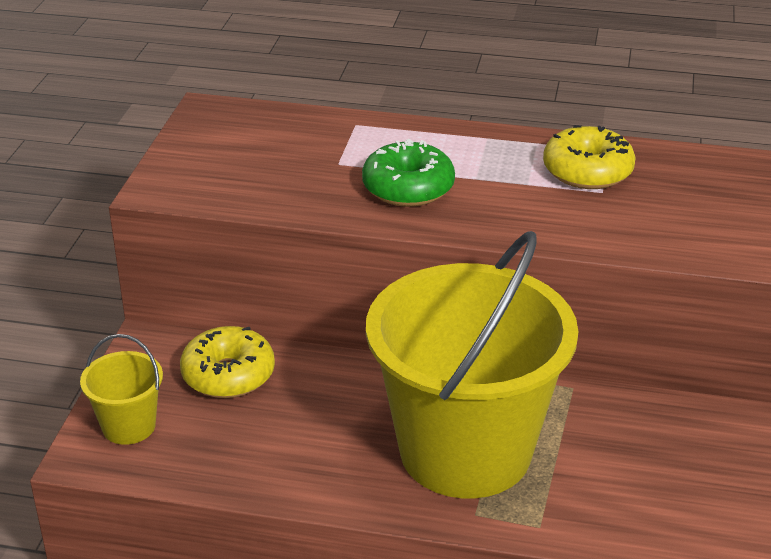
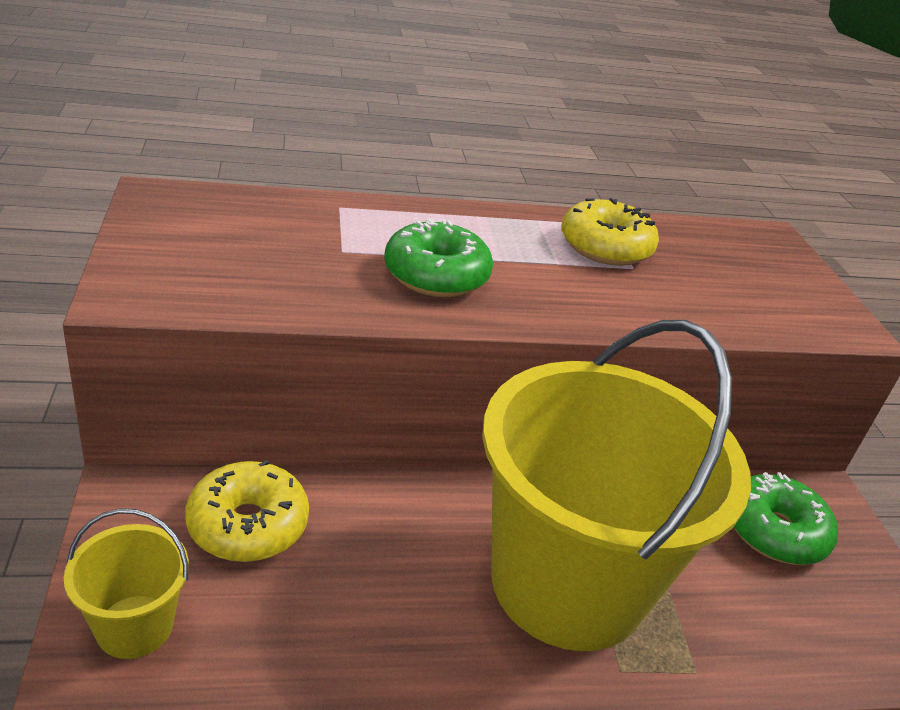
camera: 25 degrees left, 0 degrees up
none -> green donut [734,472,838,565]

